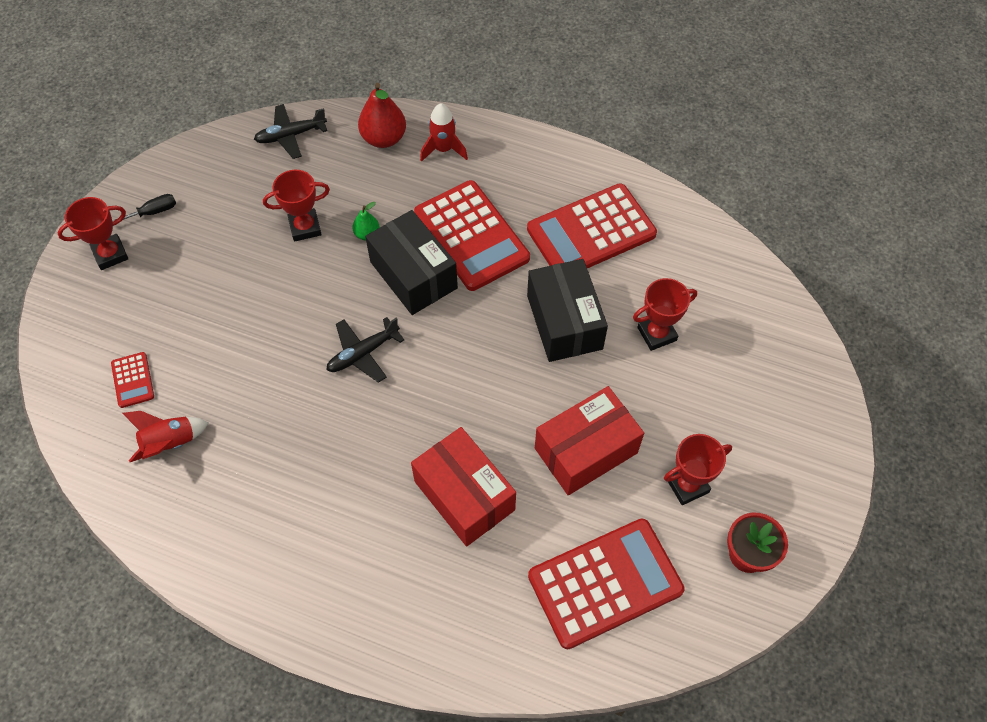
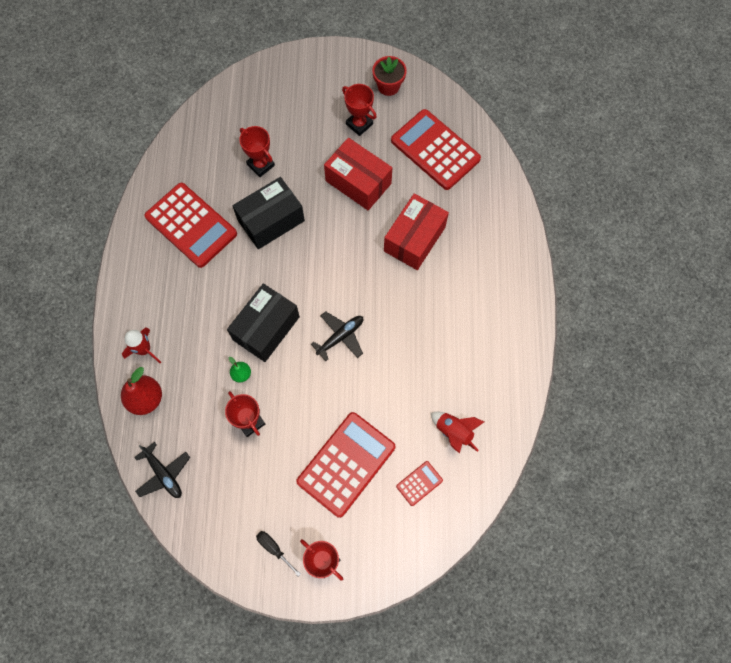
camera: 110 degrees left, 10 degrees up
black plane [327,317,404,383] -> black plane turned 75 degrees counterclockwise [311,311,363,361]
red calculator [414,180,530,291] -> red calculator moved to [296,412,396,518]

